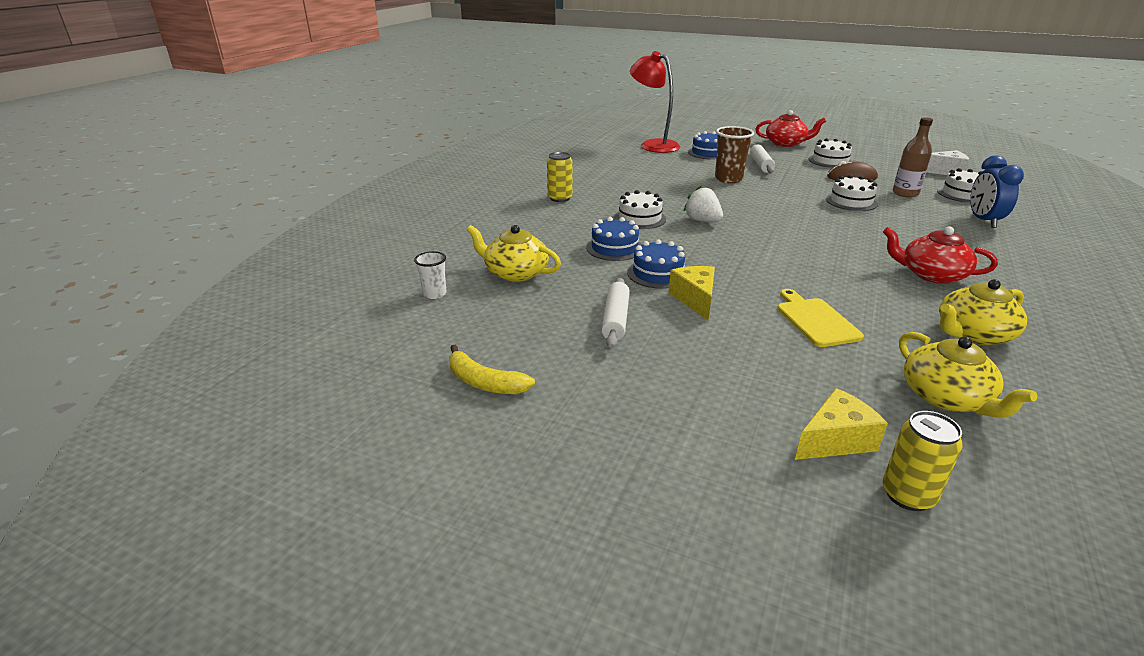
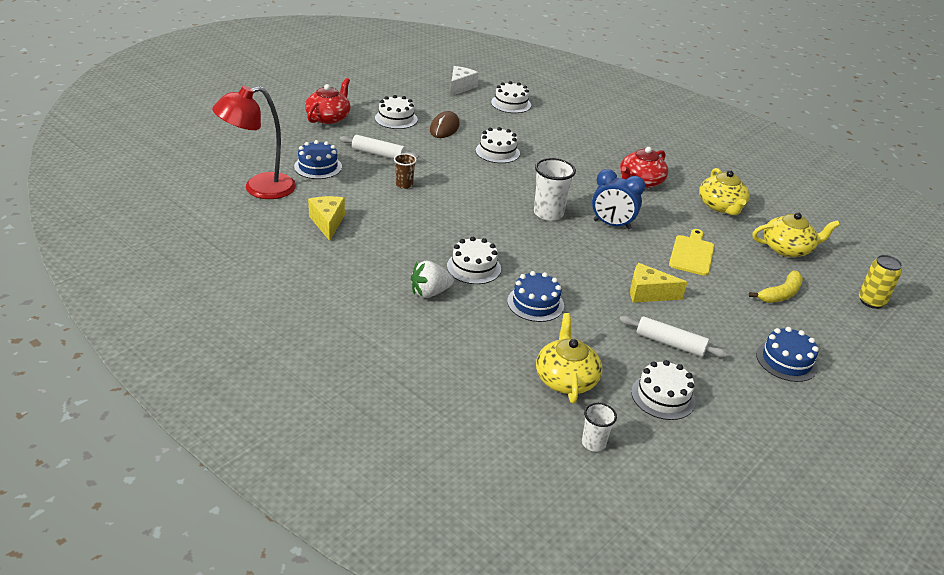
camera: 75 degrees left, 5 degrees up
yellow banana [449,345,535,394] -> yellow banana moved to [749,270,803,303]
yellow teapot [467,225,561,282] -> yellow teapot turned 135 degrees clockwise [536,313,602,403]
yellow can [547,152,573,202] -> none
blue cake [627,239,685,289] -> blue cake moved to [756,327,819,382]
white strawberry [684,186,723,222] -> white strawberry moved to [411,261,454,298]
brown cup [715,126,754,183] -> brown cup [394,153,417,189], size x0.58
yellow cutting board [777,289,864,347] -> yellow cutting board turned 105 degrees clockwise [669,229,714,276]
yellow cheese [795,388,888,460] -> yellow cheese moved to [308,196,345,241]
brown bottle [893,117,933,198] -> none
blue clock [970,155,1024,228] -> blue clock moved to [592,169,645,230]
none -> white cup [534,158,576,221]
none -> white cake [631,360,696,420]

